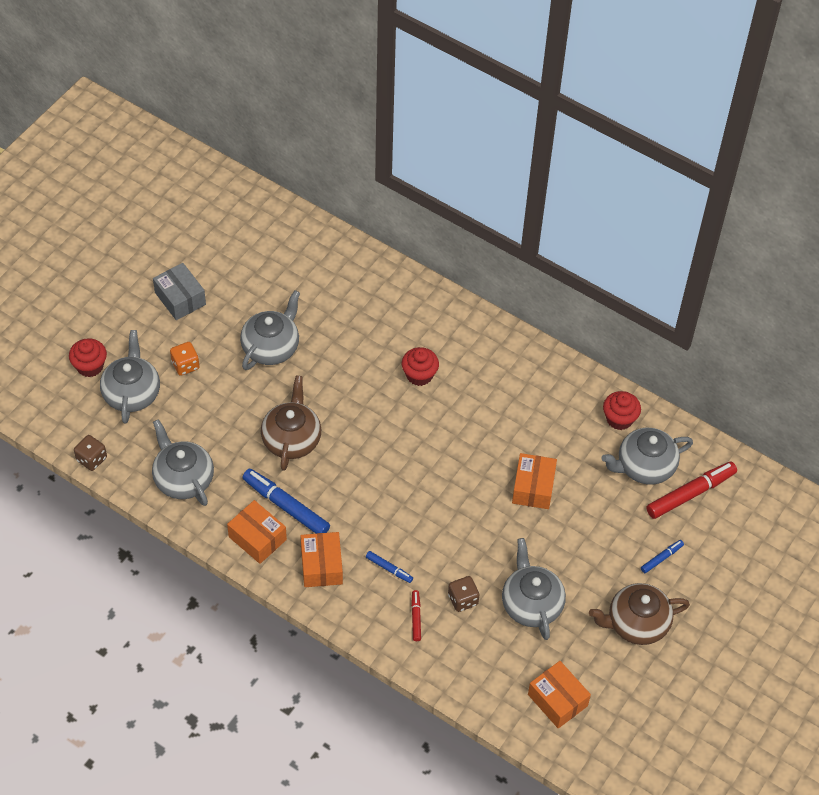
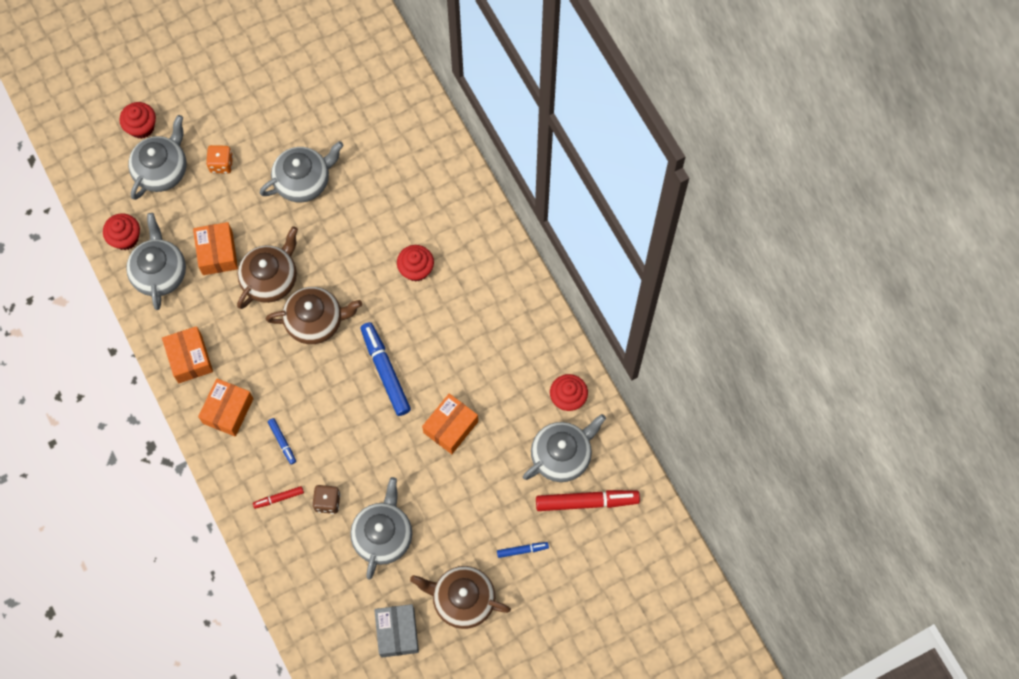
camera: 30 degrees right, 15 degrees up
brown dice [74,435,107,471] -> none
grey box [153,263,206,320] -> grey box moved to [374,604,419,658]
blue marker [242,469,330,534] -> blue marker moved to [361,322,411,416]
red marker [411,590,421,641] -> red marker turned 135 degrees counterclockwise [253,486,304,509]
orange box [528,661,591,729] -> orange box moved to [193,222,238,275]
grey teapot [601,428,693,485] -> grey teapot turned 135 degrees clockwise [523,414,606,482]
none -> red cupcake [103,213,140,250]
none -> brown teapot [266,287,362,344]

